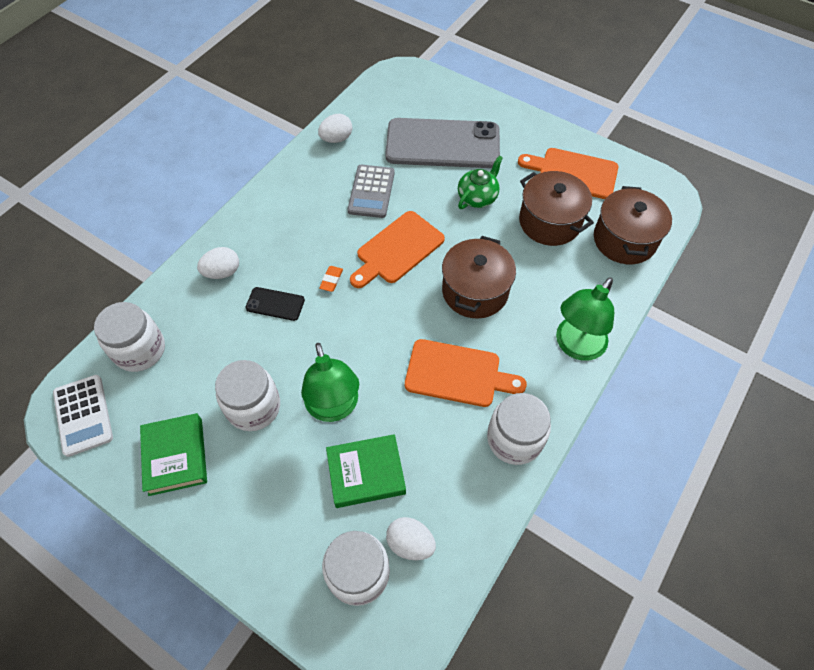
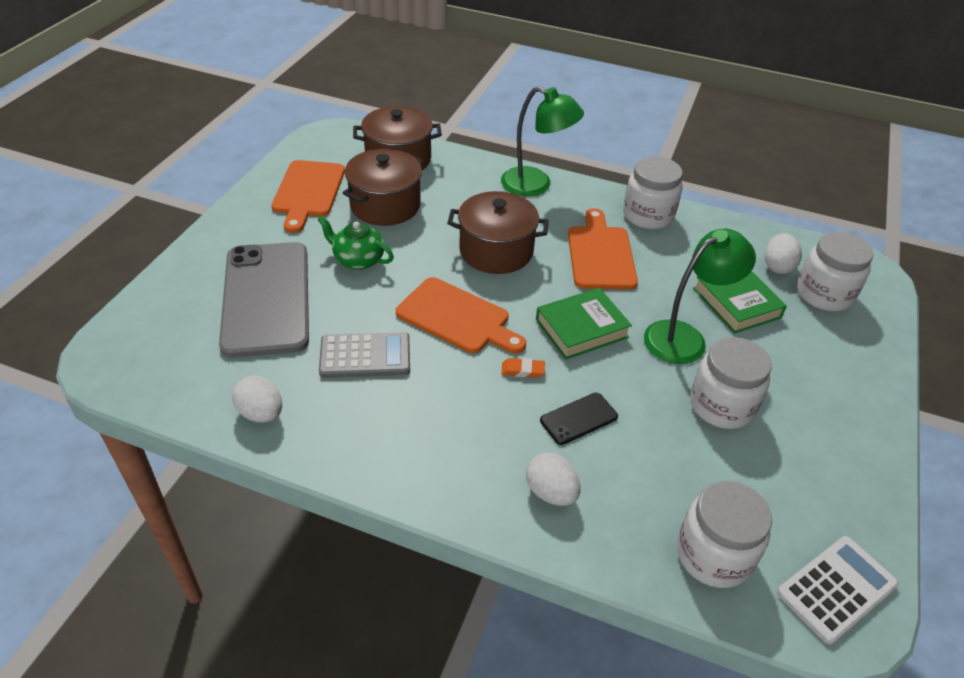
camera: 105 degrees left, 15 degrees down
green book [140,413,207,496] -> green book moved to [536,288,632,360]
black phone [245,287,305,321] -> black phone turned 60 degrees clockwise [540,393,618,445]

